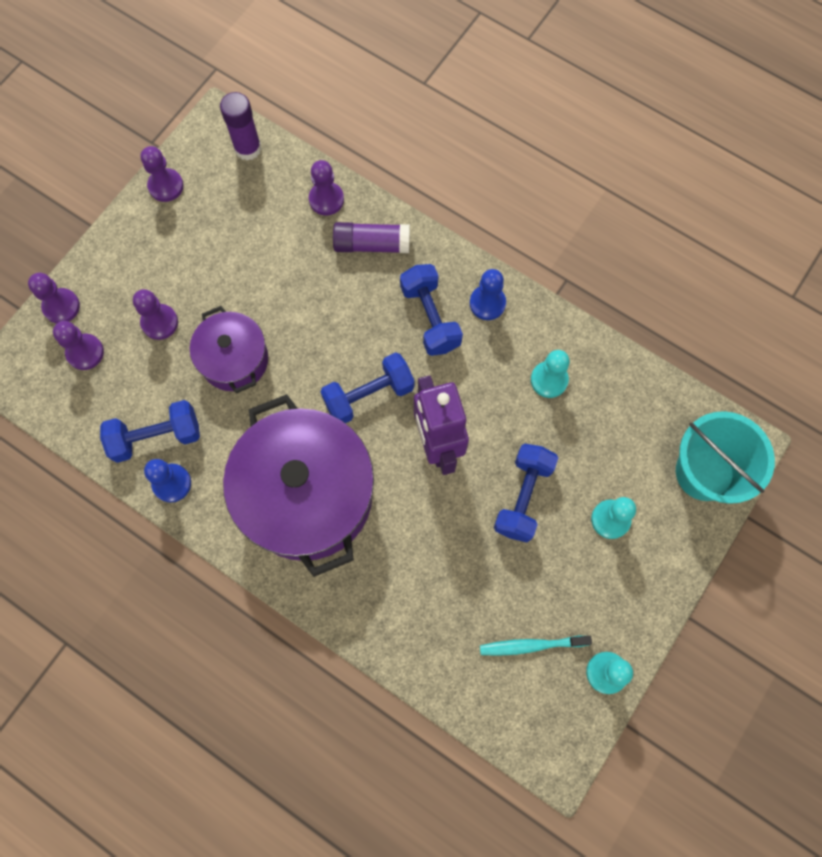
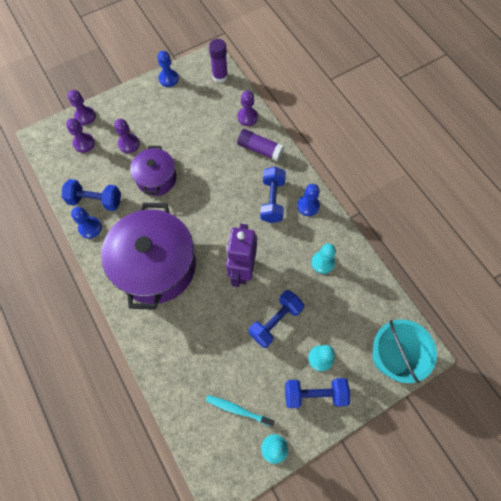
camera: 25 degrees right, 5 degrees down
purple pawn [141,146,184,202] -> blue pawn [157,51,179,87]
blue dumbbell [320,352,415,423] -> blue dumbbell moved to [285,378,350,408]

